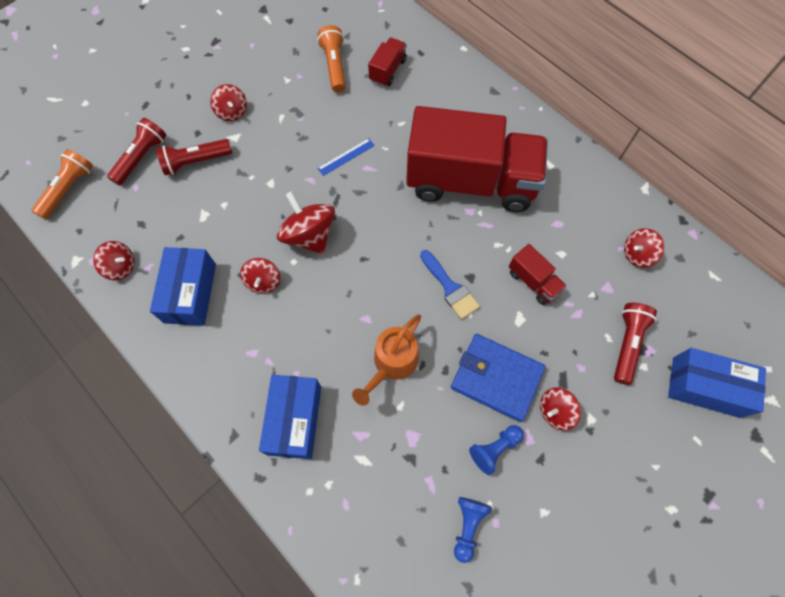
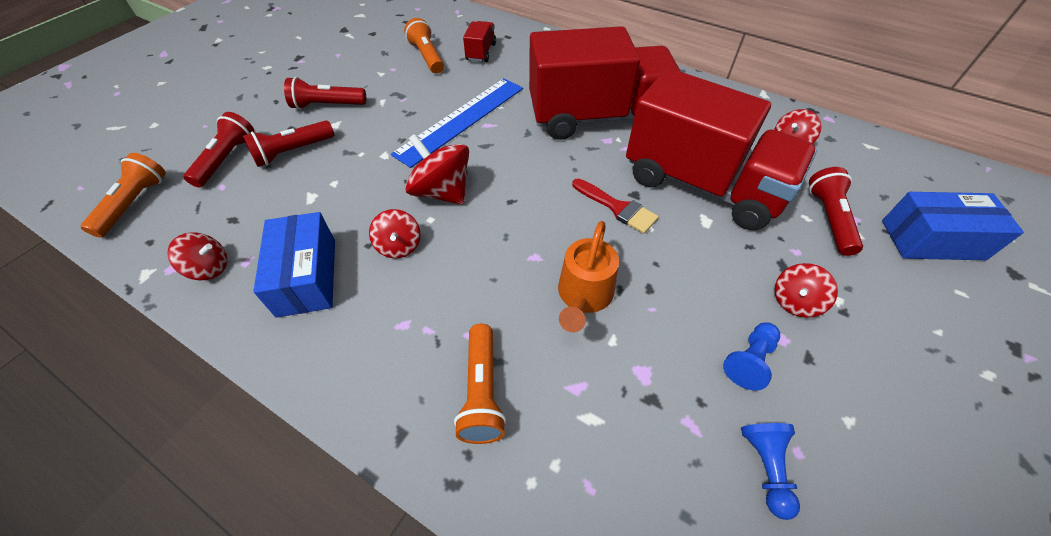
camera: 15 degrees left, 15 degrees down
red spinning top [210,84,247,121] -> red flashlight [284,77,366,110]
blue box [259,375,321,459] -> orange flashlight [454,324,506,444]
blue ruler [317,138,375,176] -> blue ruler [391,78,523,168], size x2.40
blue brush [420,250,480,319] -> red brush [572,178,659,234]
blue wallet [451,334,546,422] -> none
red truck [509,244,567,305] -> red truck [626,68,817,230], size x2.50

